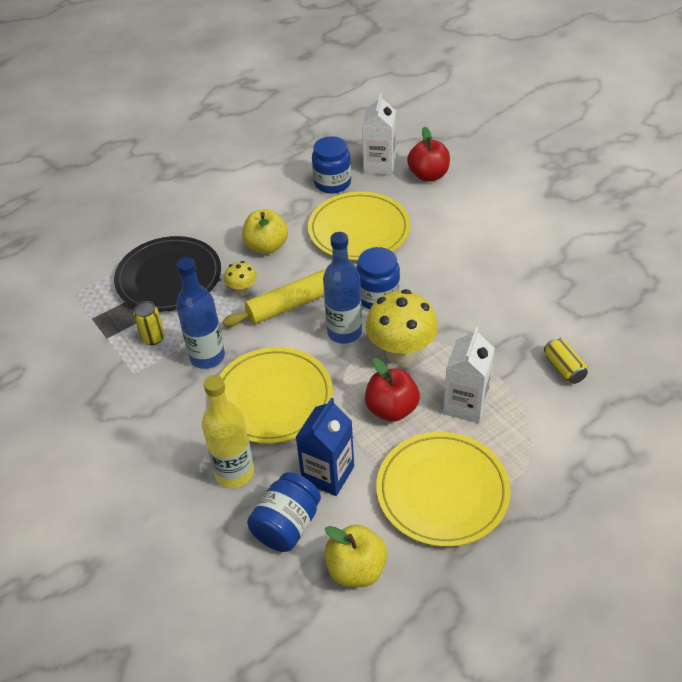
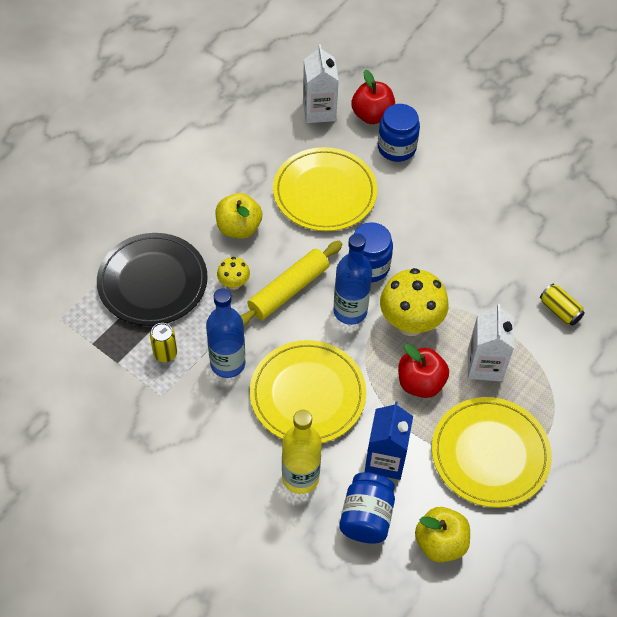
camera: 20 degrees left, 10 degrees up
blue jar [312,136,351,193] -> blue jar moved to [378,104,420,162]

